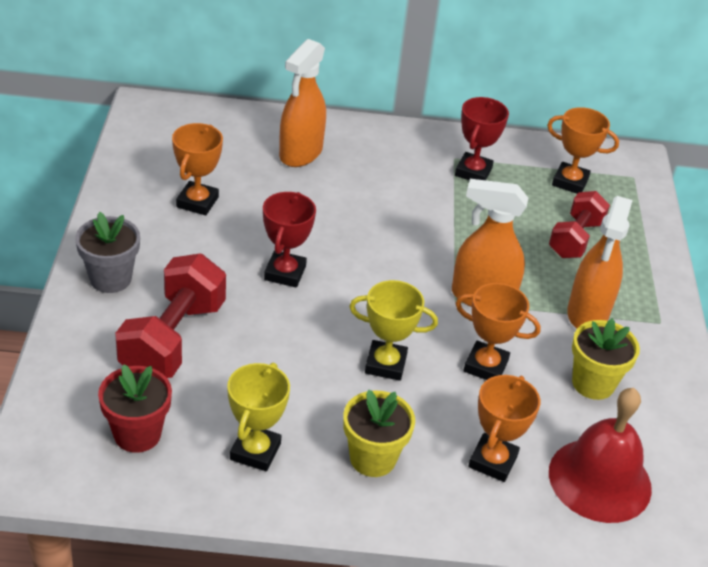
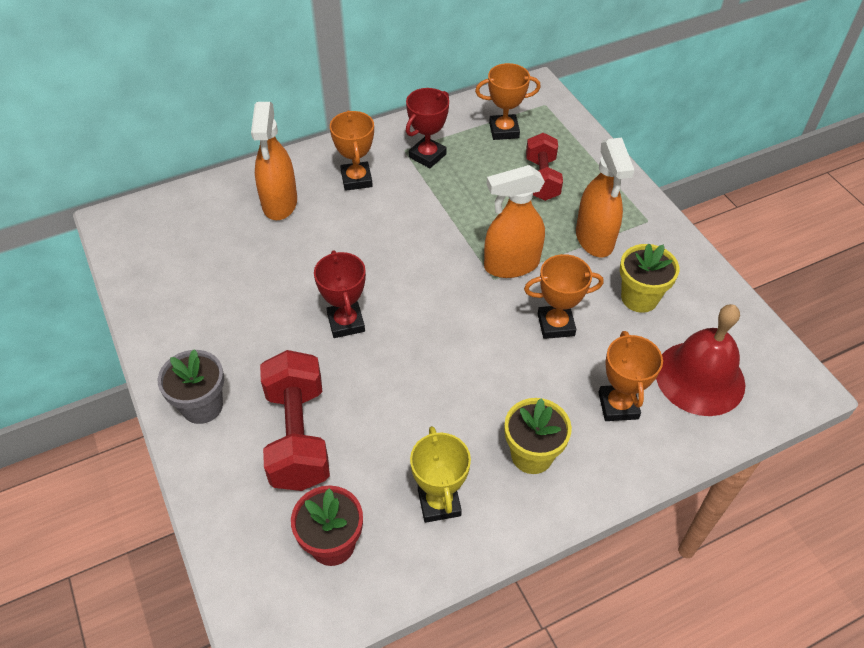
camera: 25 degrees left, 10 degrees up
orange trophy [172,123,223,216] -> orange trophy moved to [330,110,374,191]
yellow trophy [349,280,438,381] -> none
red trophy [455,97,509,180] -> red trophy turned 45 degrees clockwise [406,88,449,168]

